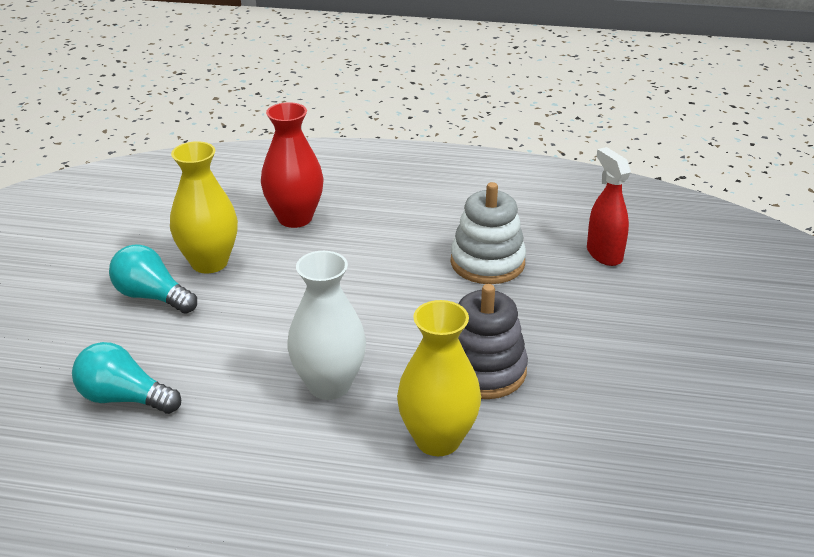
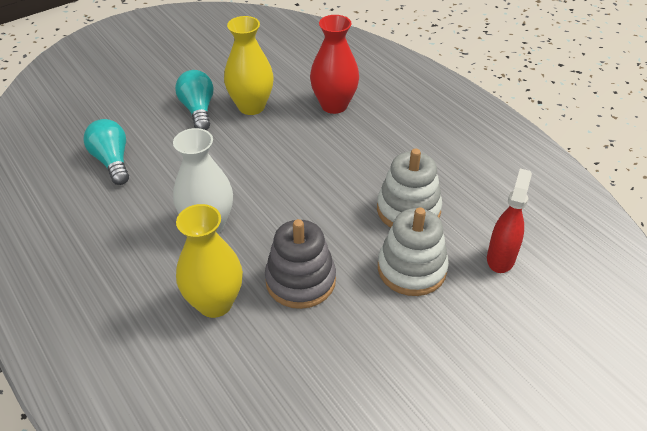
camera: 45 degrees right, 10 degrees up
none -> white stacking toy [378,207,449,296]

